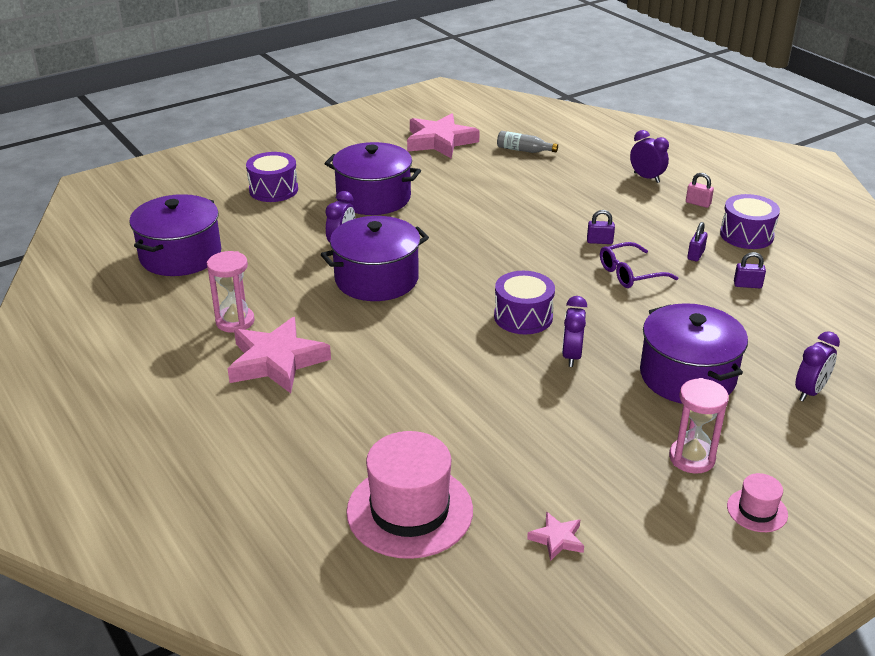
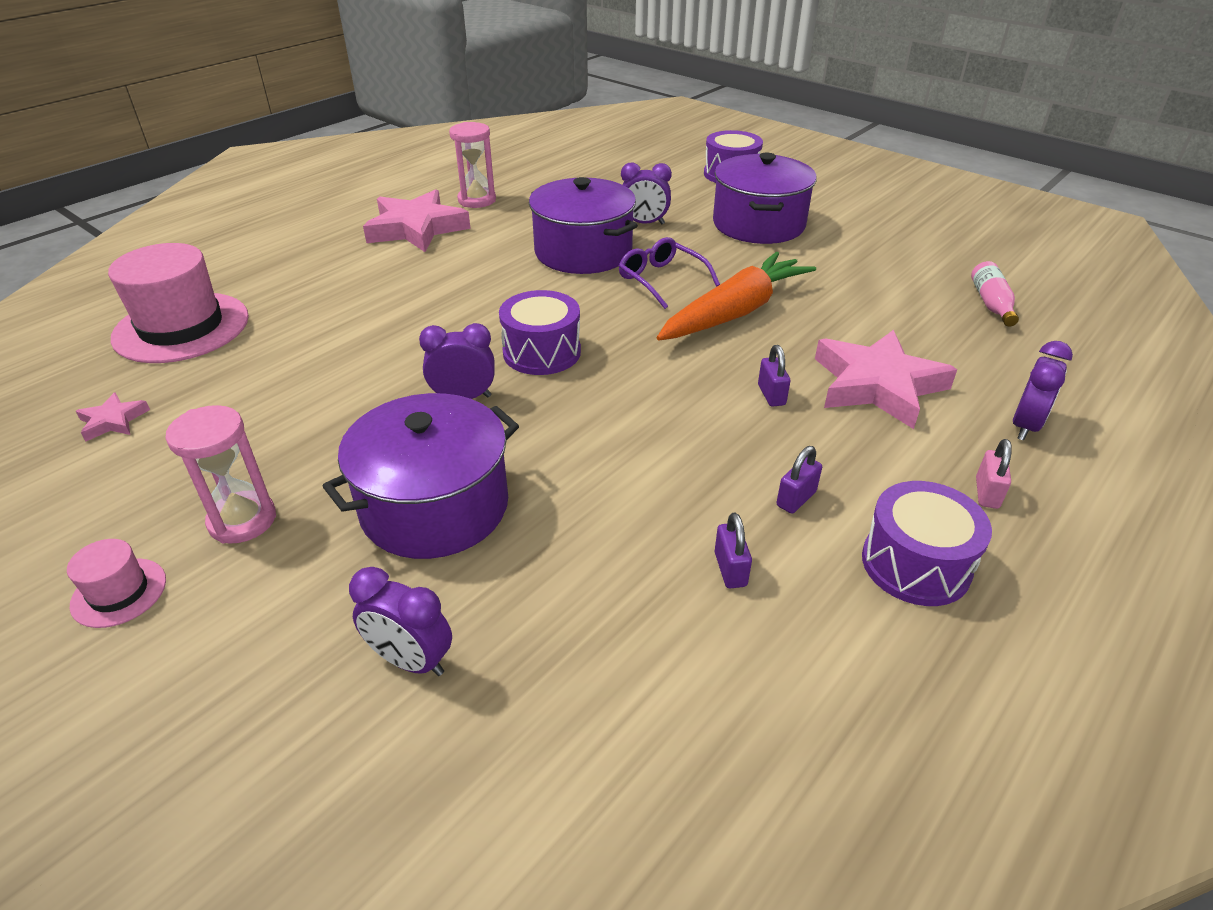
camera: 75 degrees right, 5 degrees up
purple pot [129,194,221,276] -> none
pink star [407,113,480,158] -> pink star moved to [815,330,957,429]
grey bottle [497,131,558,153] -> pink bottle [971,261,1019,327]
purple glasses [600,242,678,288] -> purple glasses moved to [619,237,720,309]
purple padlock [687,222,708,261] -> purple padlock turned 60 degrees counterclockwise [777,446,822,513]
none -> orange carrot [657,252,816,341]

